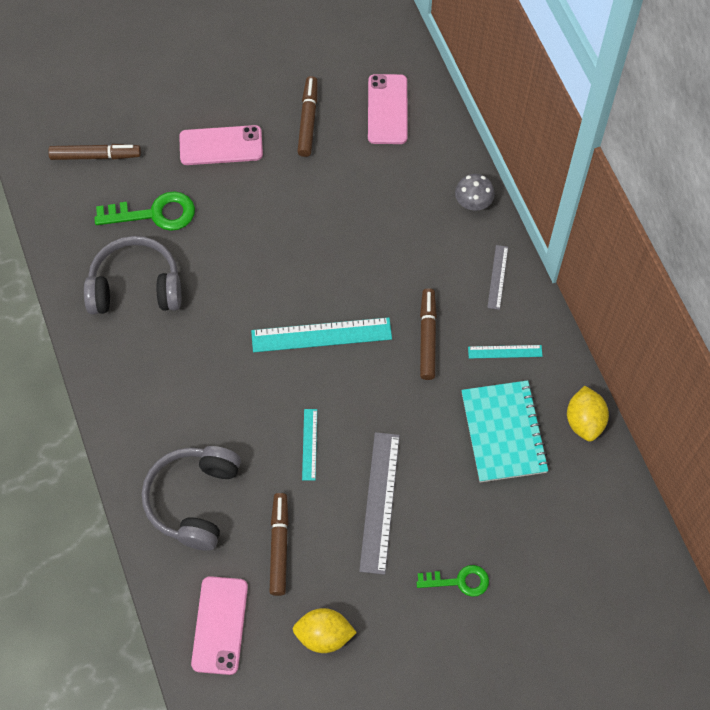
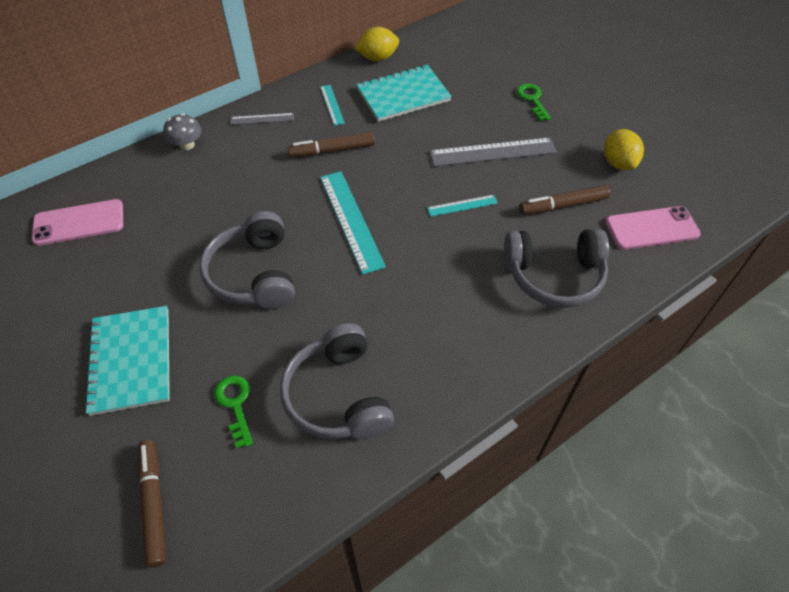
camera: 105 degrees left, 10 degrees down
green key [94,191,195,231] -> green key [214,375,253,448], size x0.64
pink phone [179,125,263,165] -> turquoise notebook [84,306,170,416]
brown marker [297,76,318,157] -> none
none -> grey headphones [199,211,295,309]

